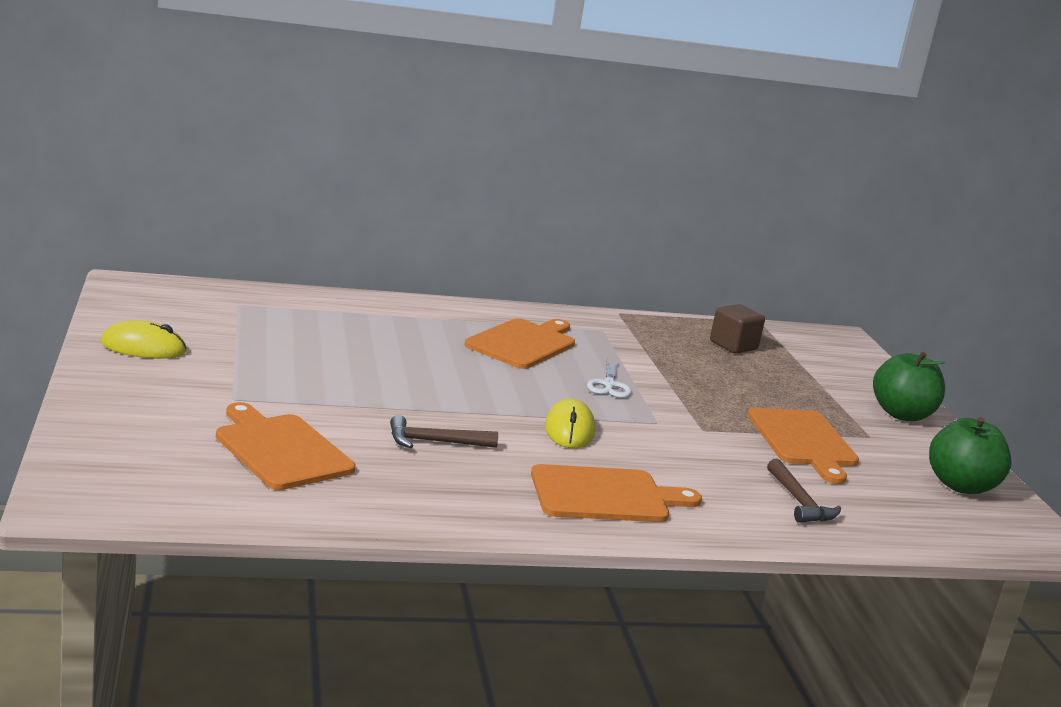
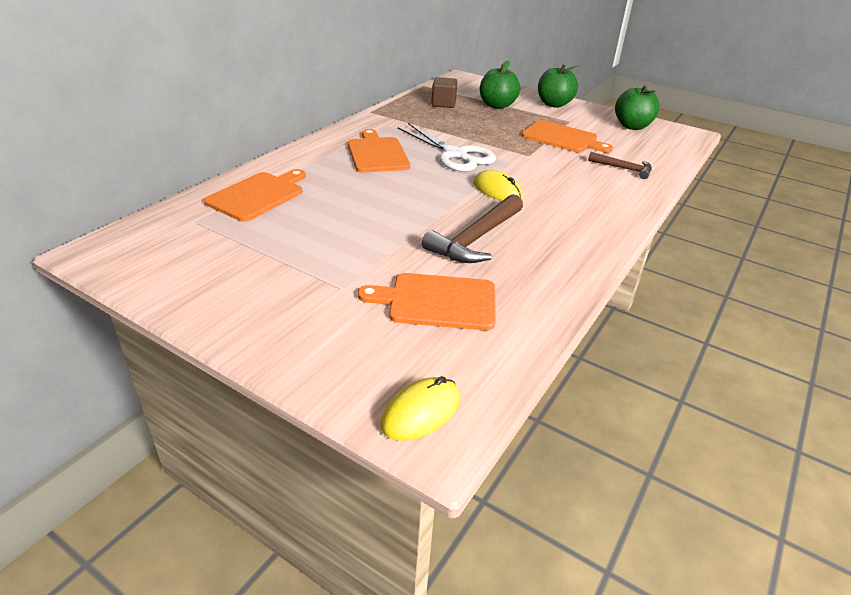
camera: 45 degrees left, 15 degrees up
yellow mouse [101,320,187,359] -> yellow mouse moved to [380,376,460,441]
brown hammer [390,415,498,448] -> brown hammer [422,194,523,263], size x1.69
orange cutting board [531,464,702,522] -> orange cutting board moved to [204,169,306,222]
white scissors [587,359,632,398] -> white scissors [397,123,496,172], size x1.94
none -> green apple [480,60,520,109]

